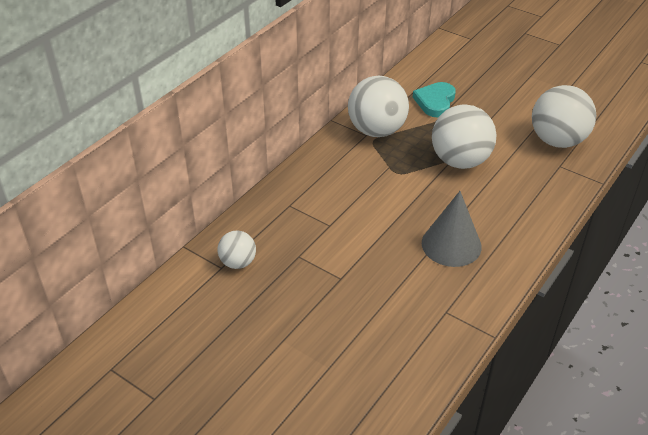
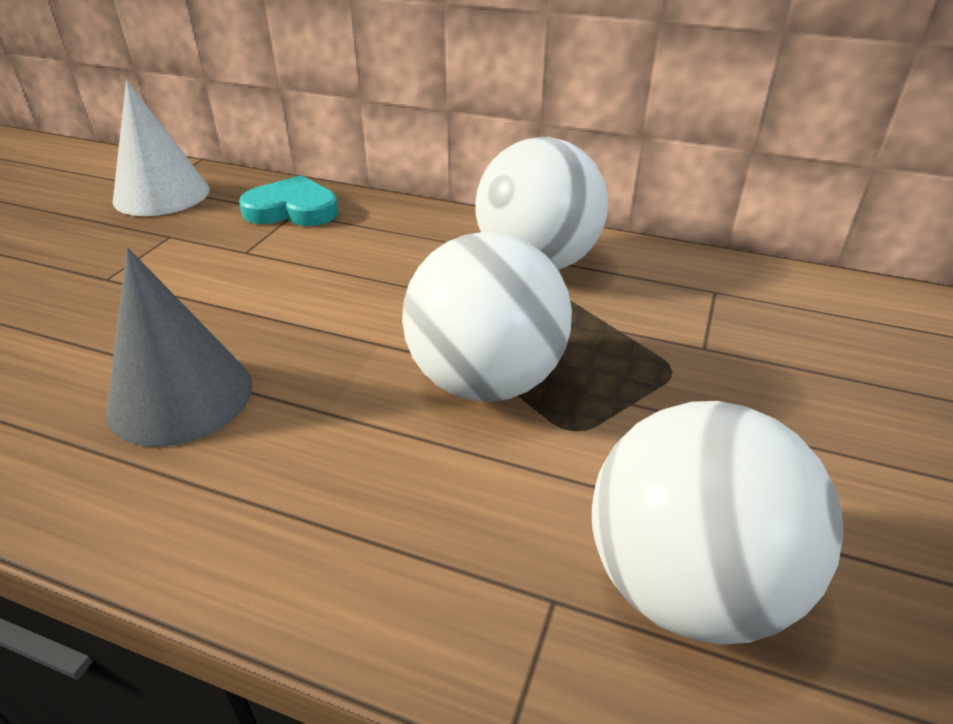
camera: 75 degrees right, 5 degrees down
white ball [217,231,256,269] -> white cone [113,80,209,216]
turquoise heart [413,82,456,117] -> turquoise heart moved to [239,175,338,226]

